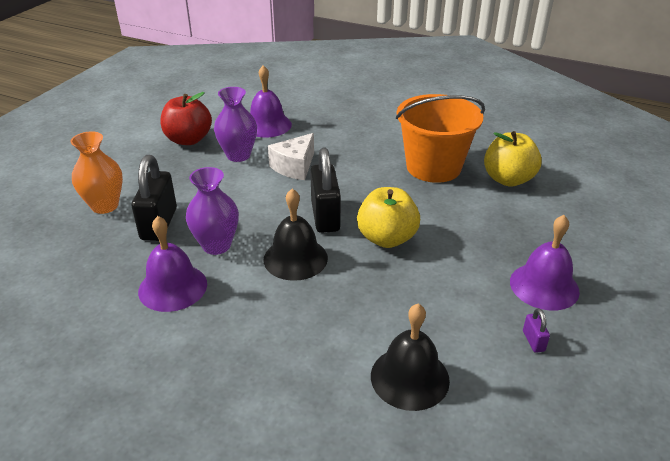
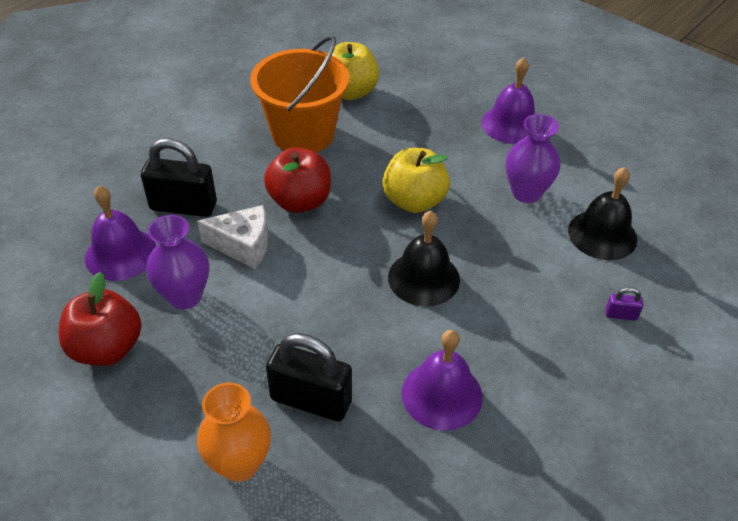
camera: 75 degrees left, 10 degrees up
purple vase [186,167,239,255] -> purple vase moved to [506,114,561,203]
white cheese [268,133,314,180] -> white cheese turned 45 degrees counterclockwise [197,205,268,269]
black padlock [310,148,341,233] -> black padlock moved to [141,138,217,217]
purple padlock [523,308,550,353] -> purple padlock moved to [605,287,643,320]
none -> red apple [264,147,331,213]

